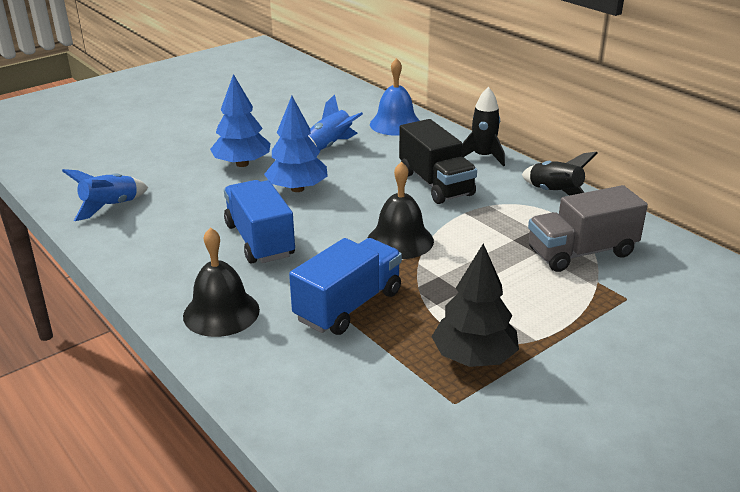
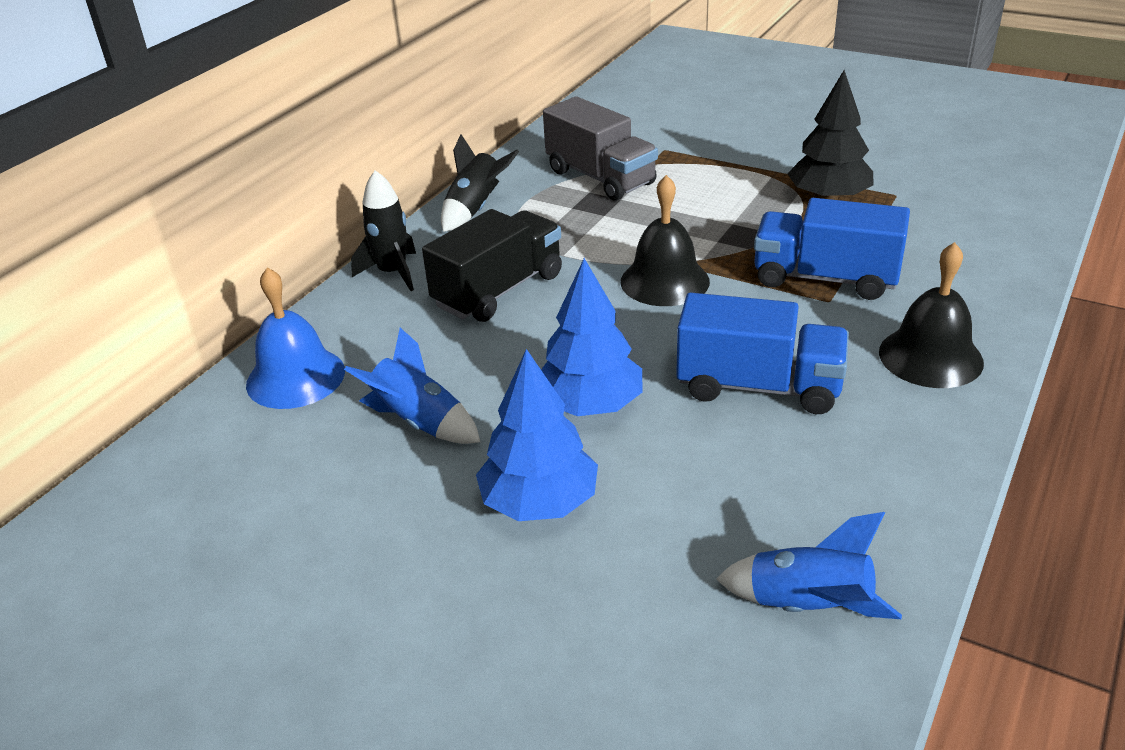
camera: 110 degrees left, 5 degrees up
blue truck [224,180,295,264] -> blue truck turned 120 degrees counterclockwise [676,292,849,414]

